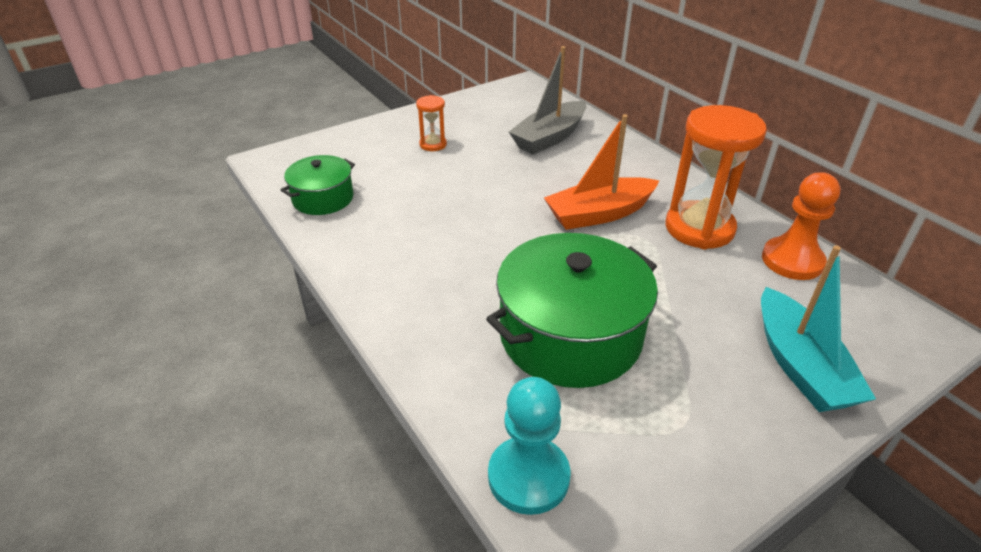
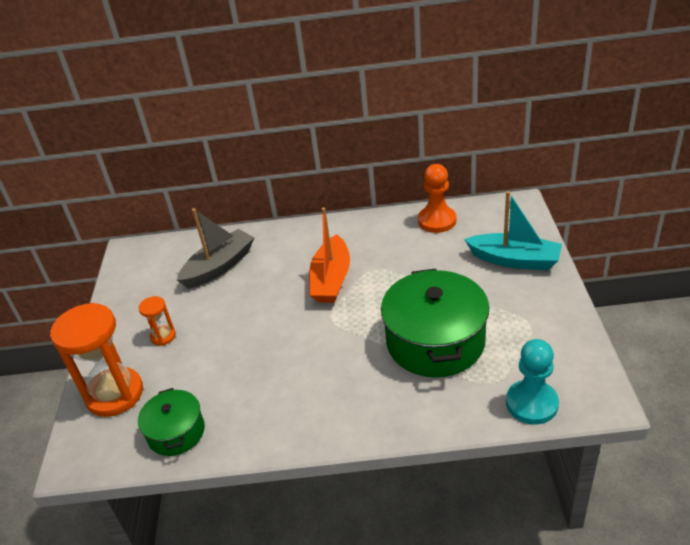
camera: 55 degrees left, 0 degrees up
grey boat [509,46,587,154] -> grey boat turned 120 degrees counterclockwise [177,208,255,289]
orange hourglass [665,105,767,249] -> orange hourglass moved to [50,303,143,417]

